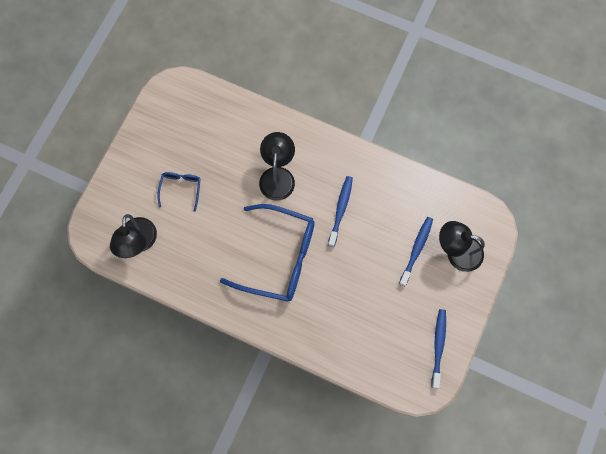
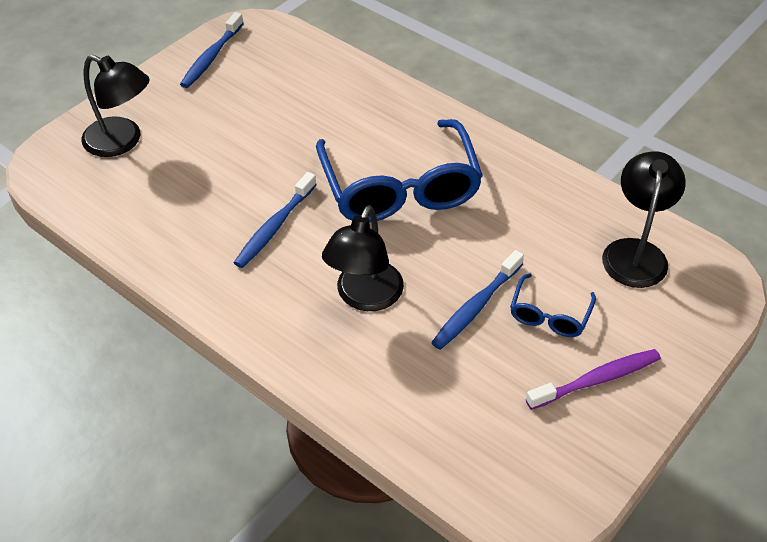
camera: 165 degrees left, 25 degrees down
blue glasses [220,204,315,302] -> blue glasses turned 135 degrees counterclockwise [316,119,483,222]
blue toothbrush [399,217,433,287] -> blue toothbrush moved to [431,250,524,350]
none -> purple toothbrush [526,349,661,410]

